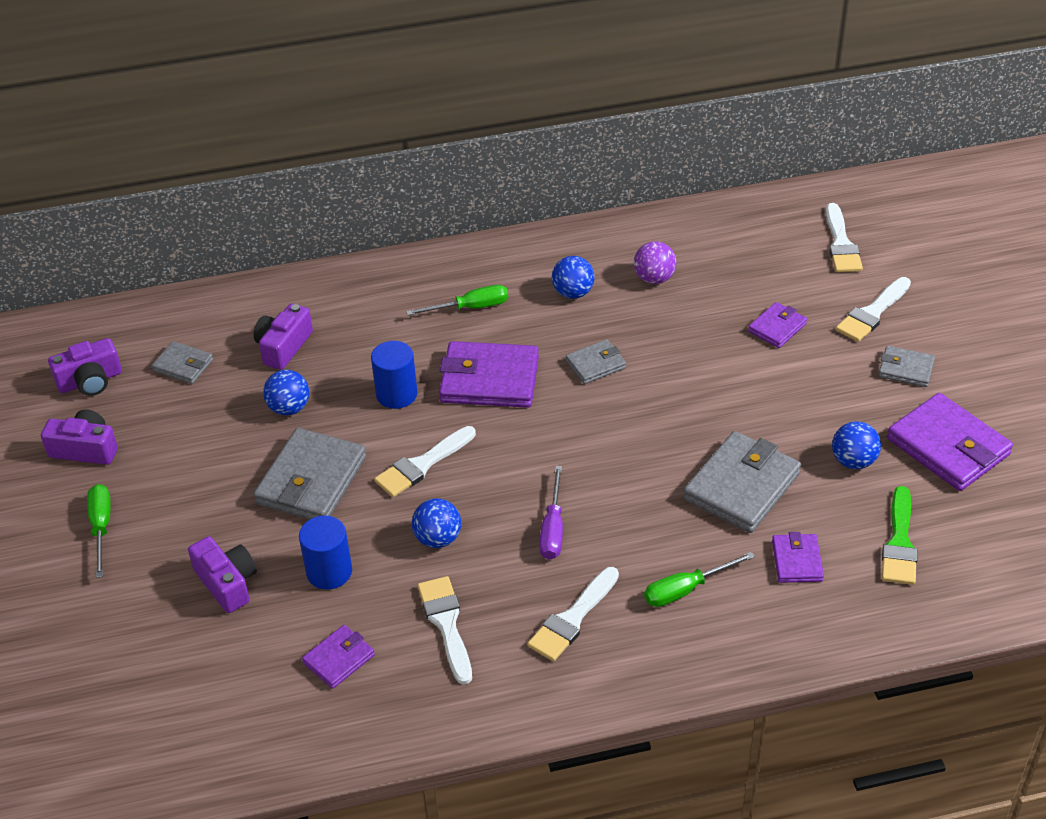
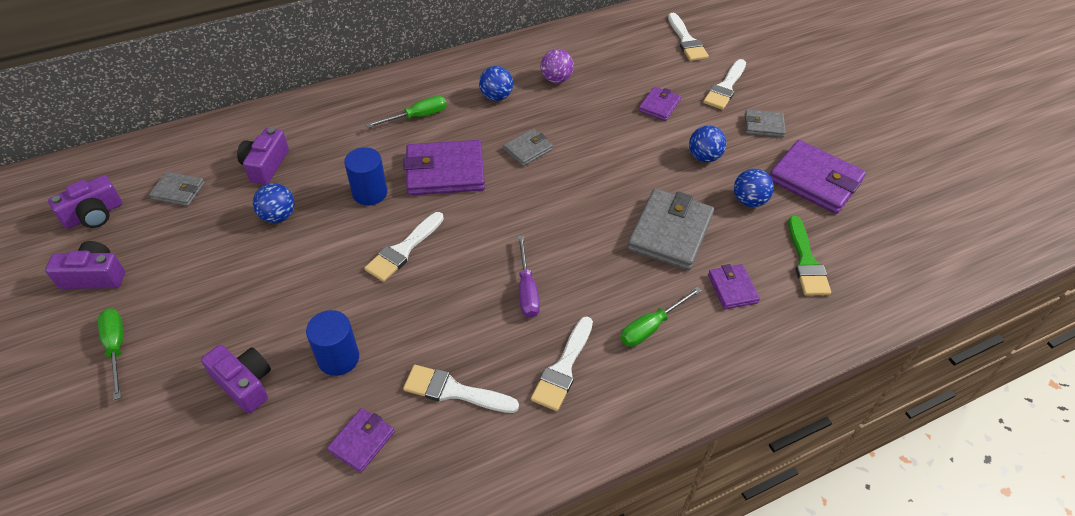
camera: 15 degrees left, 5 degrees up
grey wallet [253,428,366,519] -> none
blue ball [412,498,461,548] -> blue ball moved to [689,125,726,162]
white brush [418,576,472,685] -> white brush turned 45 degrees counterclockwise [403,365,519,413]

